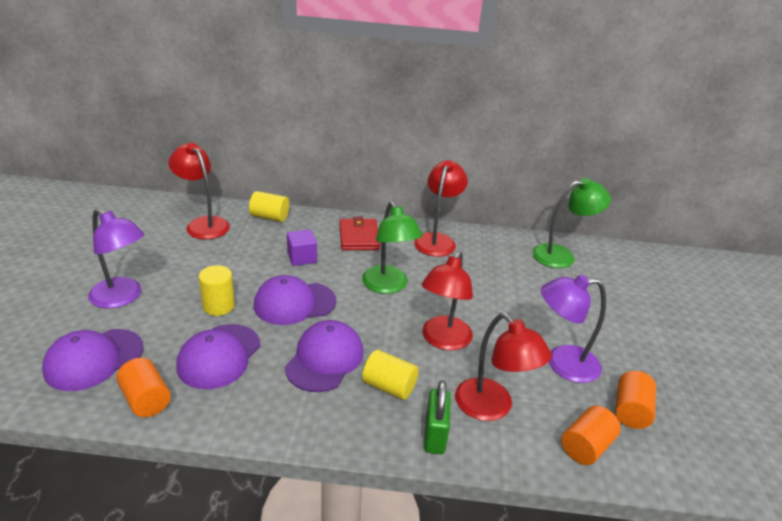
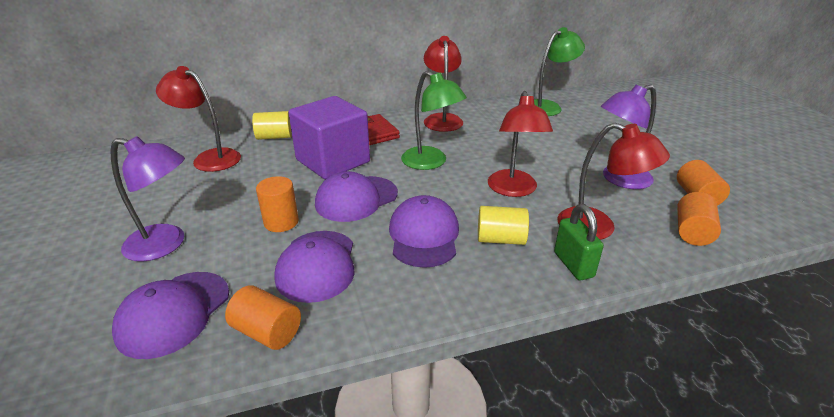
camera: 20 degrees left, 0 degrees up
yellow cylinder [199,265,235,316] -> orange cylinder [256,176,299,232]
purple cube [287,229,317,266] -> purple cube [288,96,370,179], size x2.13

